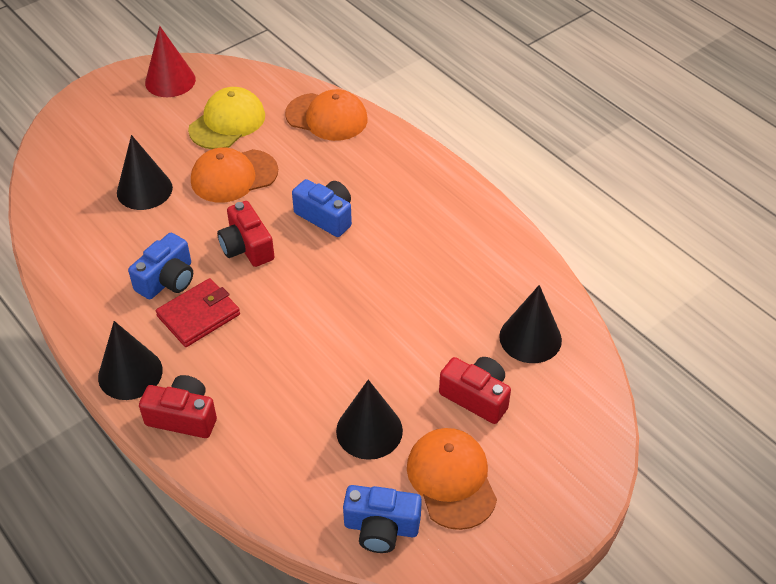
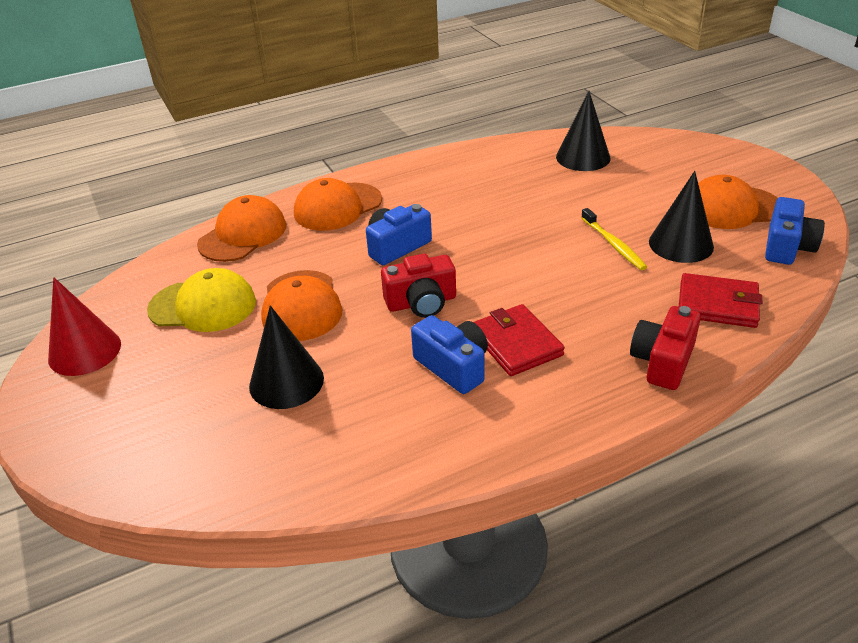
camera: 75 degrees left, 10 degrees down
black cone [98,321,163,400] -> none
yellow cap [188,87,265,149] -> yellow cap turned 135 degrees clockwise [147,268,256,332]
red camera [439,357,511,424] -> none
none -> orange cap [294,178,382,231]
none -> yellow toothbrush [581,208,647,270]
none -> red wallet [679,273,762,328]

